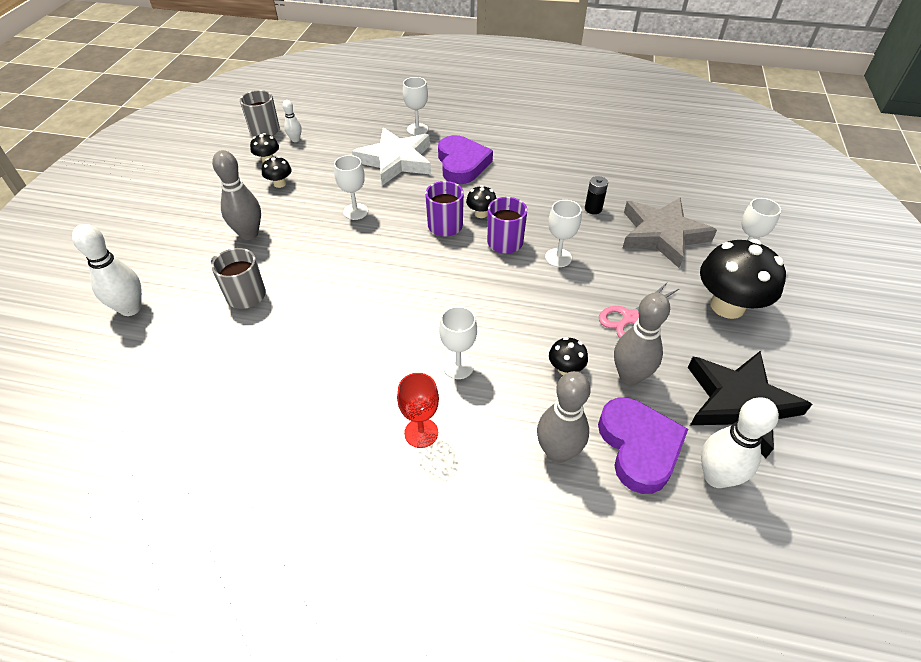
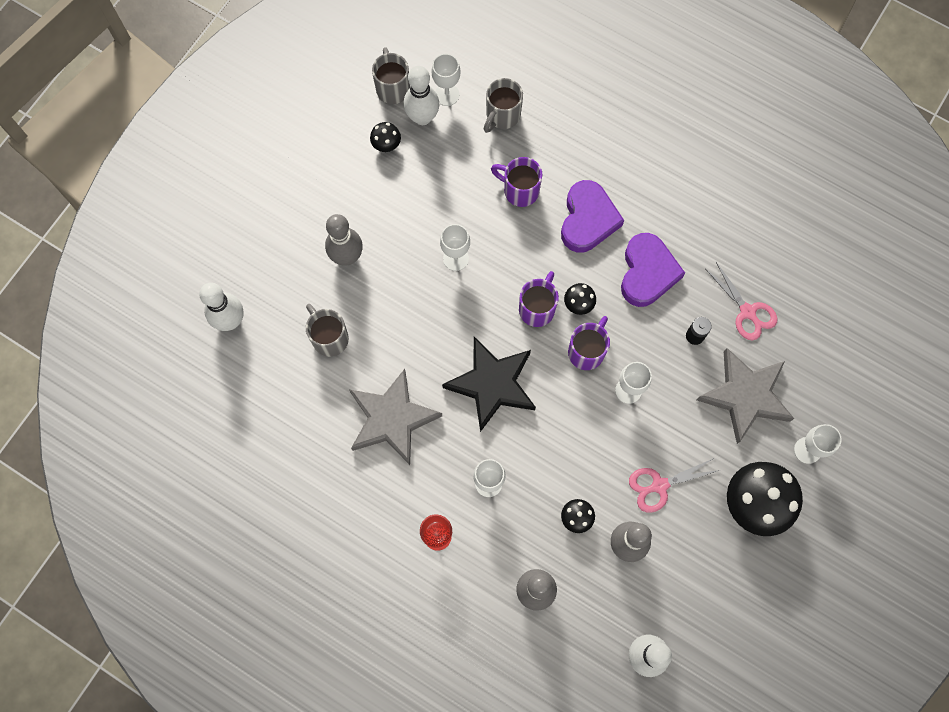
camera: 20 degrees right, 25 degrees up
black mushroom [262,156,292,188] -> none
white bowling pin [283,100,302,142] -> white bowling pin [404,66,439,125], size x1.88
white star [352,128,431,185] -> purple mug [491,157,542,207]
white goblet [403,77,428,136] -> white goblet moved to [431,54,461,106]
purple heart [598,397,688,494] -> purple heart moved to [621,233,685,307]
black star [688,351,813,458] -> black star moved to [442,337,536,432]
none -> grey star [350,369,442,465]
none -> grey mug [484,78,523,133]
none -> pink scissors [706,261,778,341]

